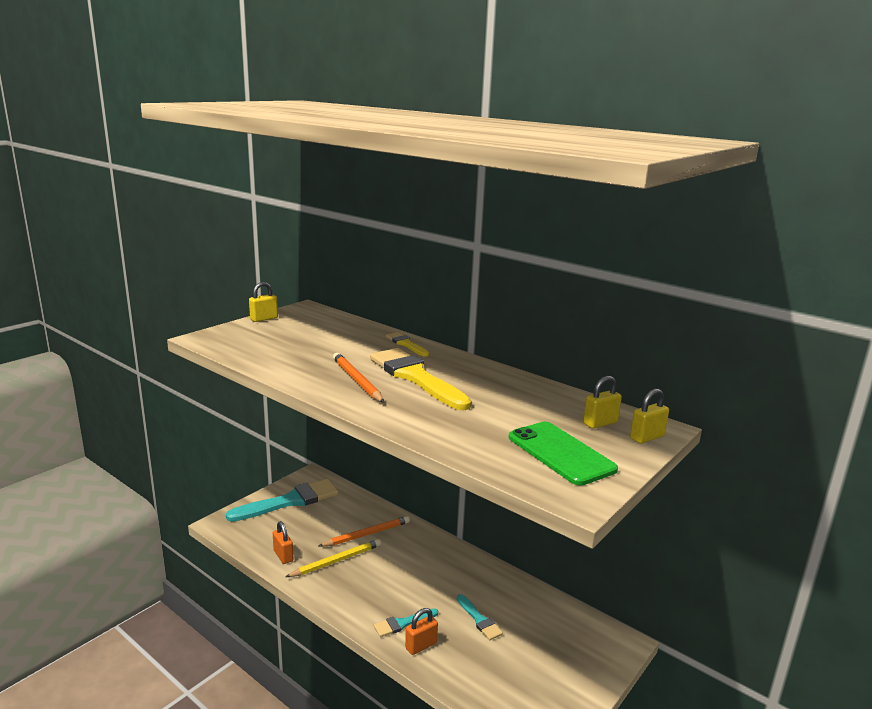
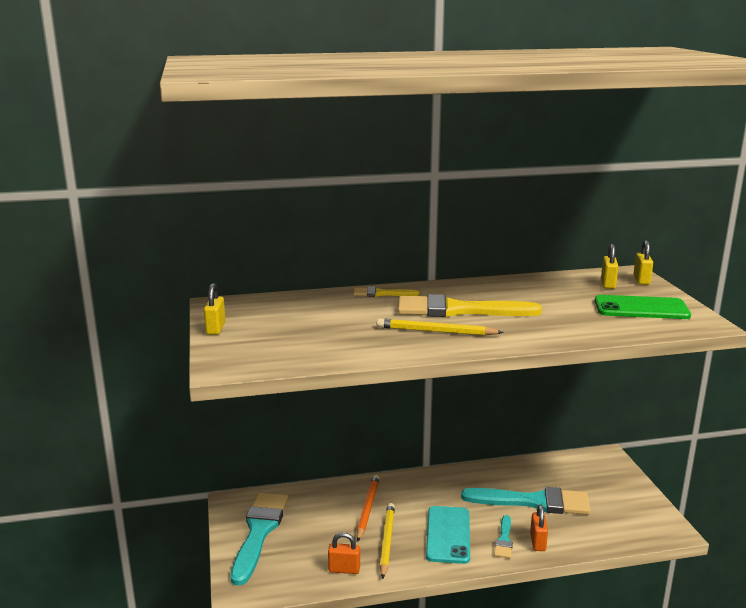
camera: 50 degrees left, 0 degrees up
orange pencil [333,353,384,403] -> yellow pencil [377,318,504,336]
turquoise brush [457,594,503,640] -> turquoise brush [461,487,591,515], size x2.07
none -> turquoise phone [426,506,470,564]

